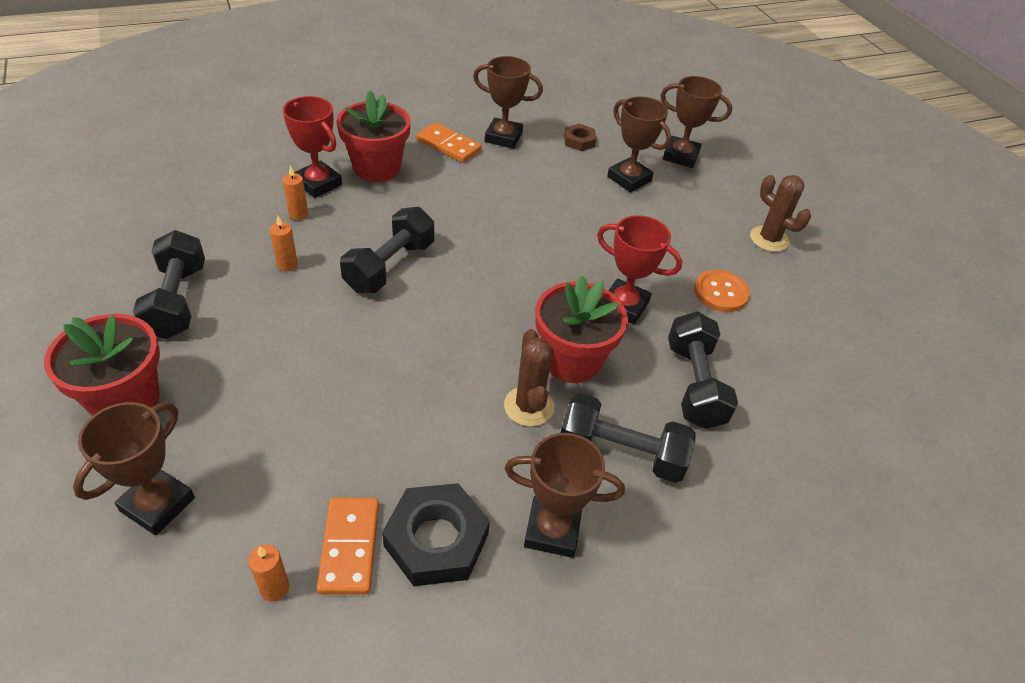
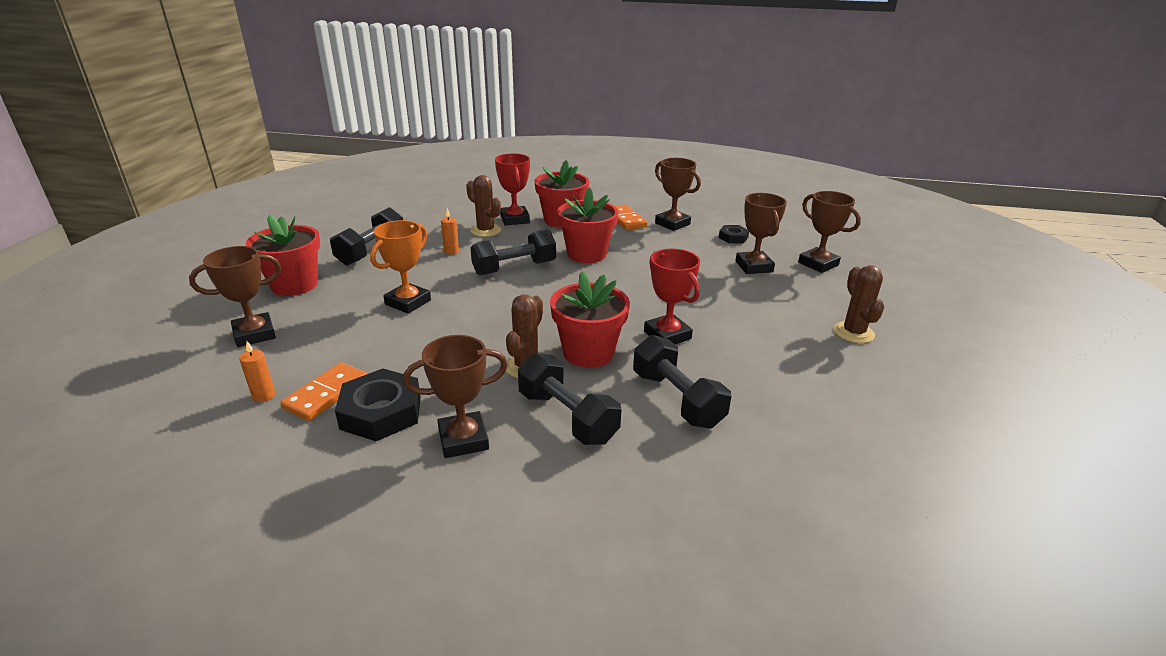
camera: 35 degrees right, 15 degrees down
orange candle [283,165,308,221] -> brown cactus [466,175,501,237]
brown trophy [504,433,625,558] -> brown trophy turned 60 degrees counterclockwise [403,335,508,458]
brown nut [564,124,597,151] -> black nut [718,225,749,243]
black dumbbell [668,311,738,429] -> black dumbbell turned 60 degrees counterclockwise [633,335,731,429]
orange button [694,270,750,312] -> none
none -> orange trophy [370,220,431,314]
none -> red flower pot [557,187,618,263]

